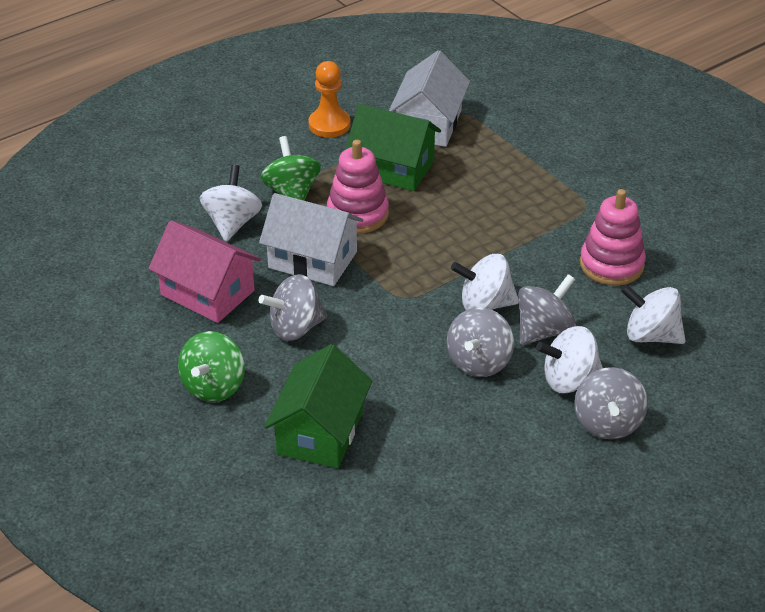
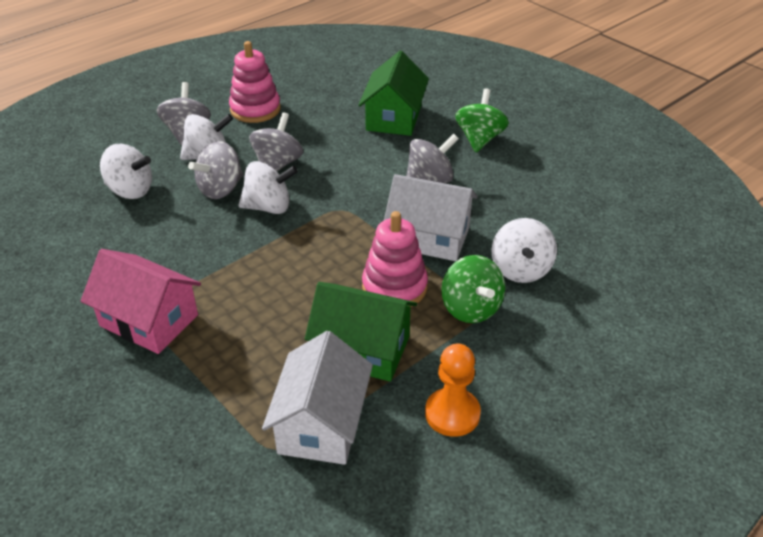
camera: 175 degrees right, 0 degrees up
pink house [148,220,261,323] -> pink house moved to [81,249,201,354]
pink stacking toy [580,189,646,286] -> pink stacking toy moved to [229,41,281,123]

